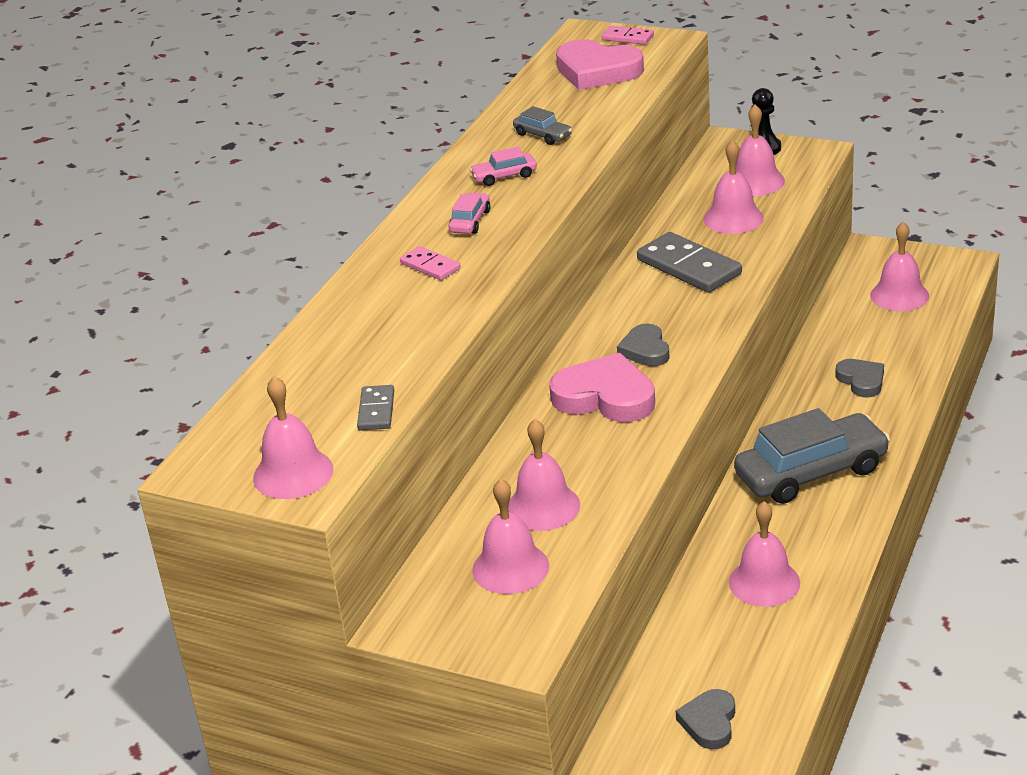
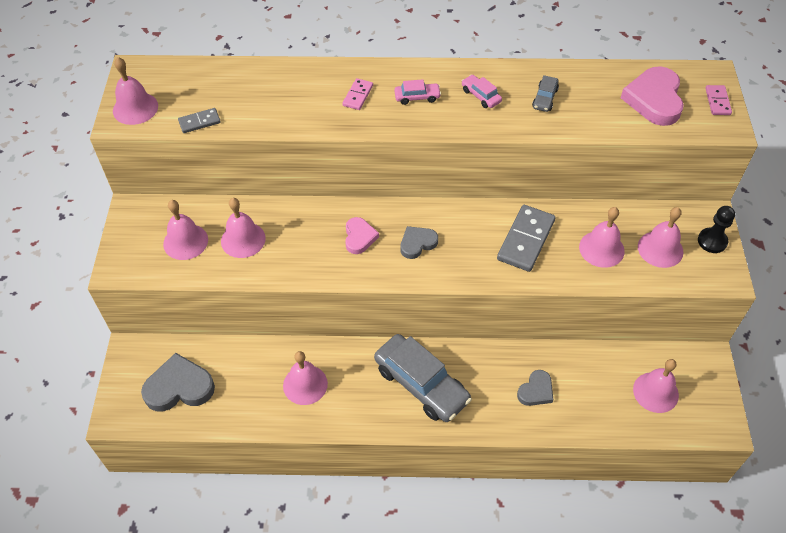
camera: 65 degrees right, 20 degrees up
pink heart [549,353,655,422] -> pink heart [345,217,379,254], size x0.59
grey heart [676,689,735,749] -> grey heart [141,353,215,412], size x1.71

